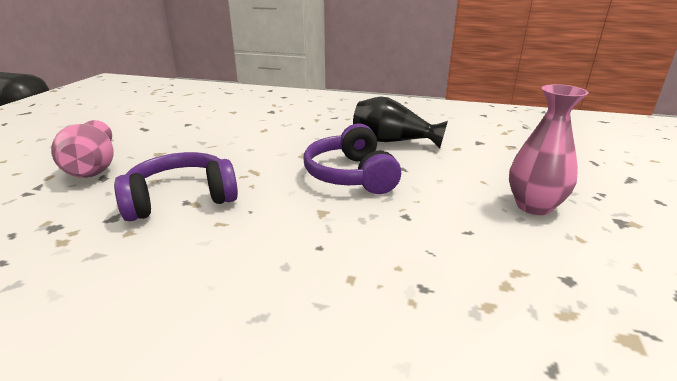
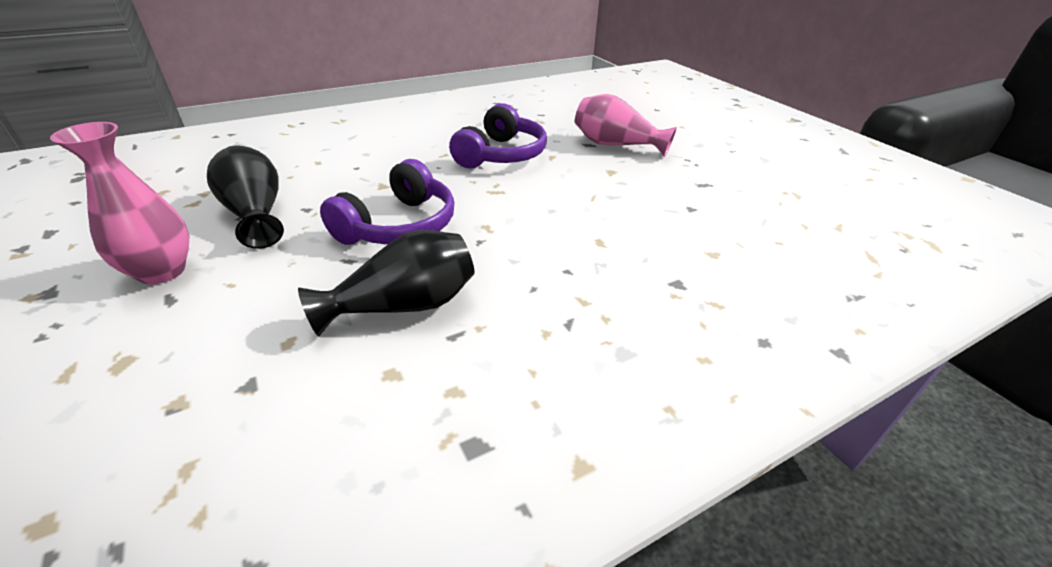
camera: 135 degrees right, 10 degrees up
purple headphones [303,123,401,194] -> purple headphones turned 90 degrees clockwise [320,159,454,245]
none -> black vase [207,145,284,249]

